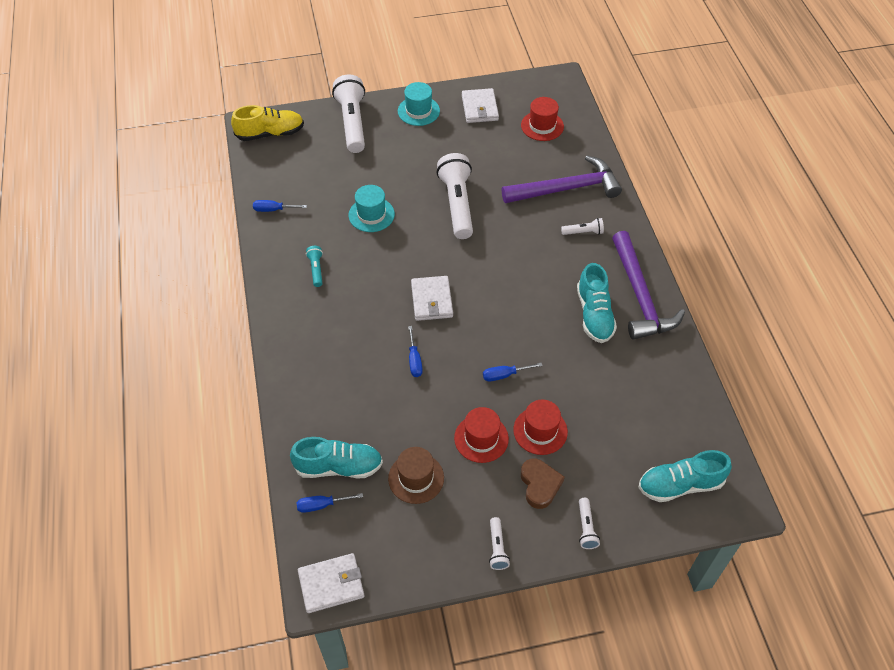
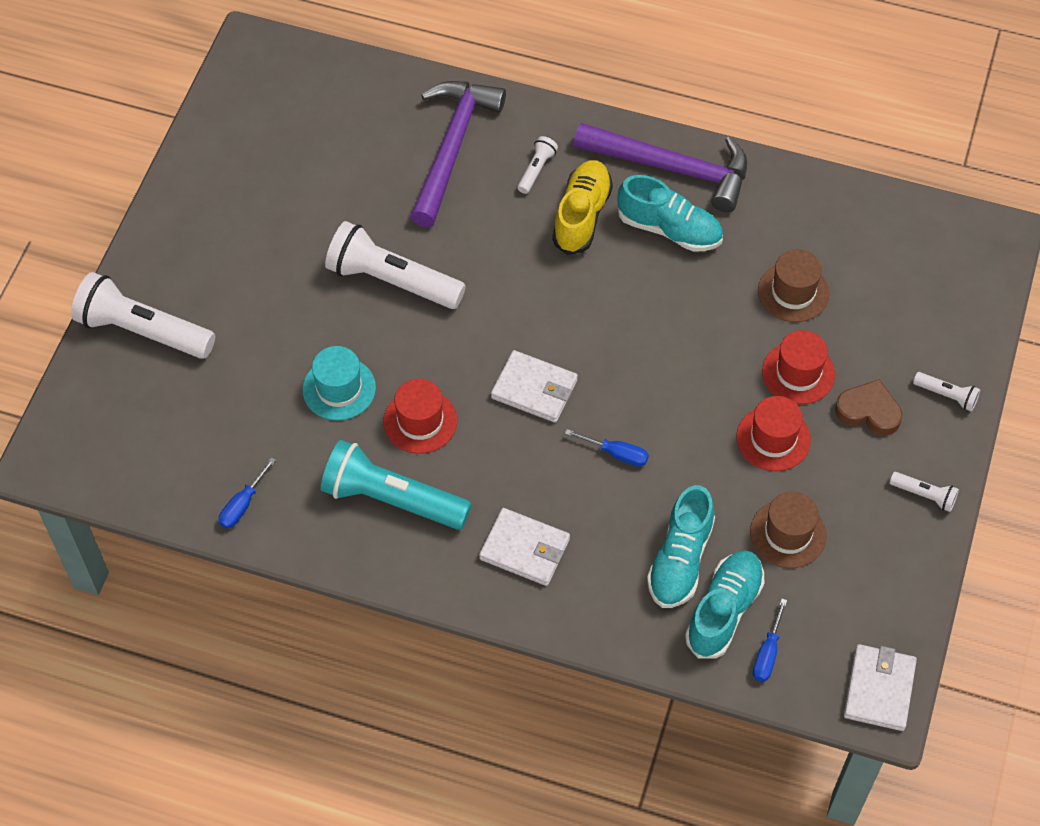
camera: 60 degrees left, 5 degrees up
yellow shoe [231,105,304,141] -> yellow shoe moved to [552,160,613,255]
turquoise flashlight [306,246,323,287] -> turquoise flashlight [321,440,471,530], size x2.20
turquoise hat [398,82,440,126] -> none
white wallet [462,88,499,123] -> white wallet moved to [479,508,570,586]
blue screwdriver [483,363,543,381] -> none
red hat [521,97,564,141] -> red hat moved to [383,379,457,454]
turquoise shoe [638,450,732,502] -> turquoise shoe moved to [647,485,715,608]
none -> brown hat [758,249,829,322]

